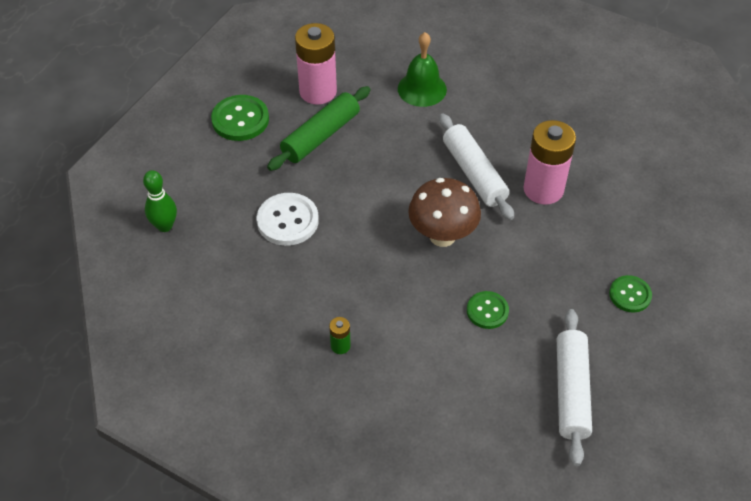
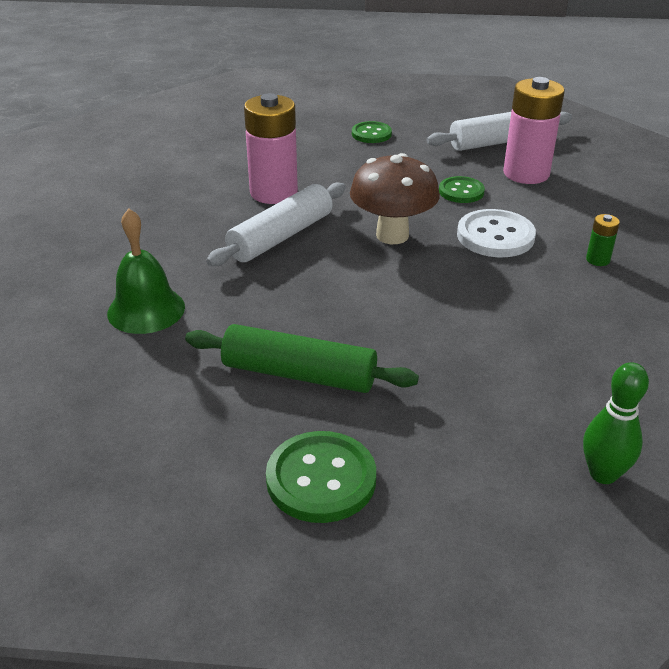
camera: 115 degrees left, 15 degrees down
white button [257,193,319,246] -> white button moved to [457,209,536,257]
pink battery [295,23,337,105] -> pink battery moved to [503,77,565,184]

